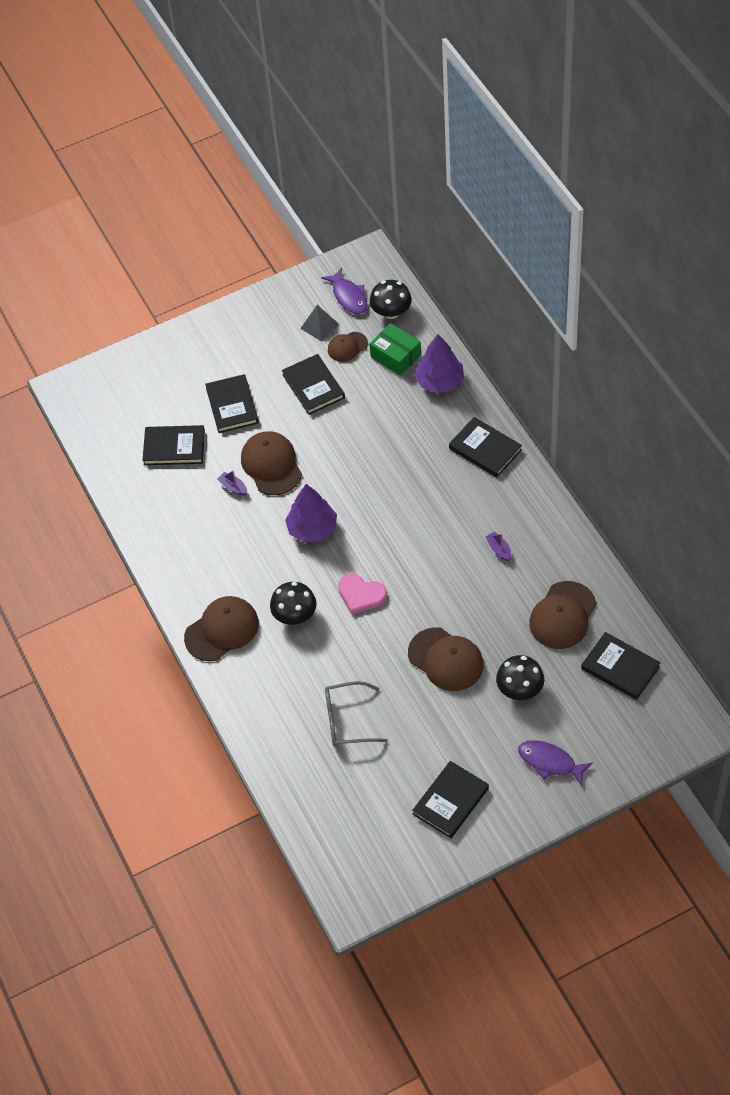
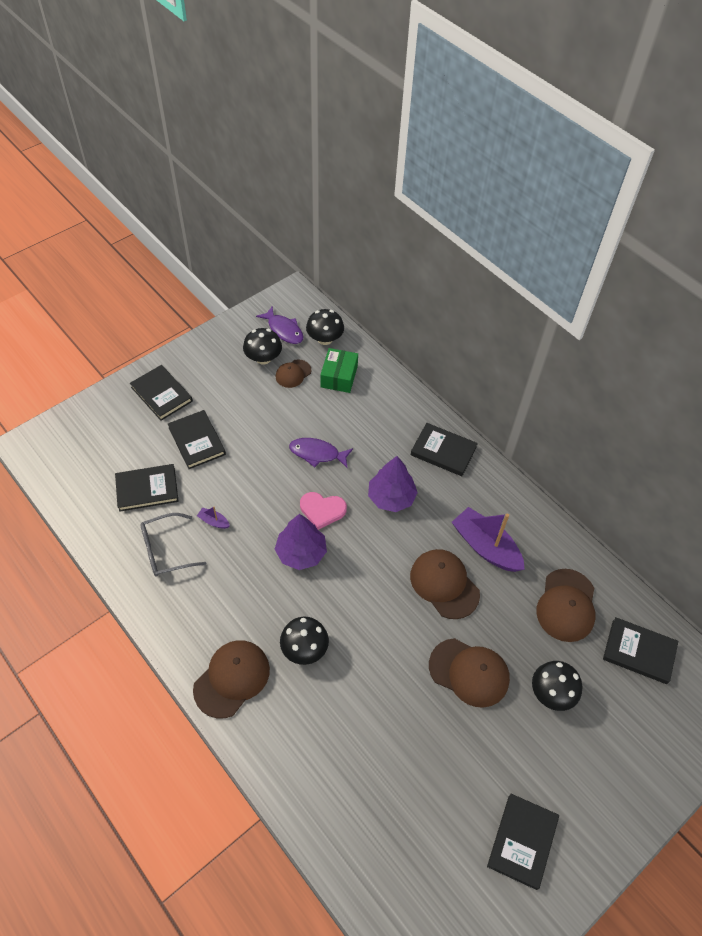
camera: 20 degrees left, 0 degrees up
brown cap [241,431,302,495] -> brown cap moved to [410,549,480,619]
black book [282,354,345,415] -> black book moved to [130,365,193,421]
grey pyramid [300,305,339,342] -> black mushroom [243,328,282,365]
grey glasses [325,681,388,746] -> grey glasses moved to [140,513,206,577]
pink heart [338,574,387,614] -> pink heart moved to [300,492,347,530]
green box [370,323,421,376] -> green box turned 75 degrees clockwise [320,348,358,393]
purple tree [414,334,464,393] -> purple tree moved to [368,456,418,512]
purple boat [486,532,511,561] -> purple boat [452,507,525,572], size x2.35
purple fish [518,740,593,786] -> purple fish moved to [289,438,353,468]

